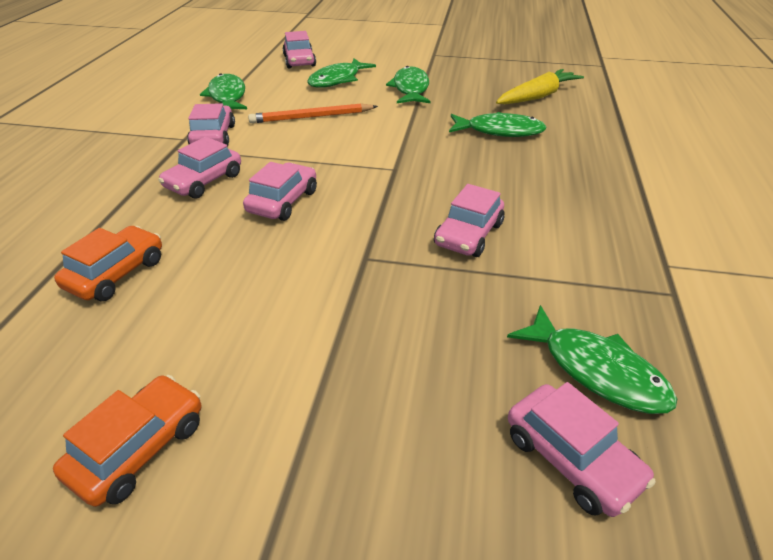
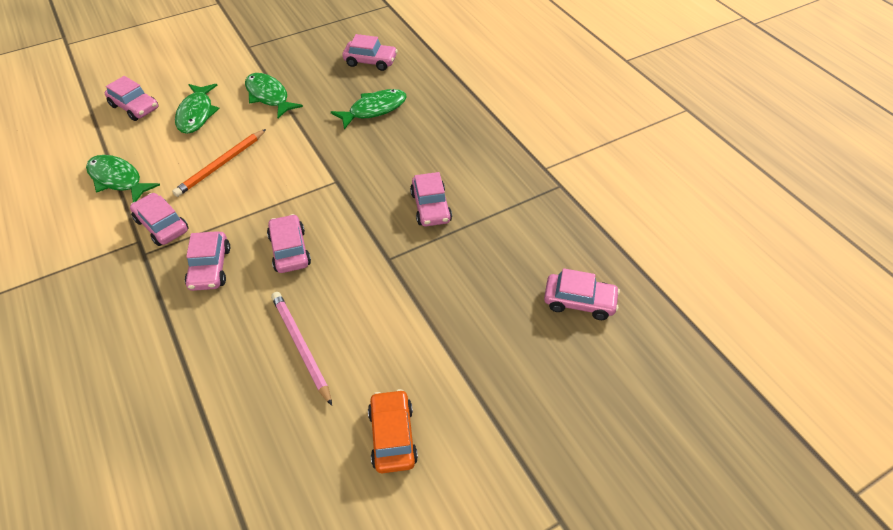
camera: 40 degrees left, 10 degrees up
orange car [54,226,162,301] -> none
yellow carrot [496,69,584,104] -> pink car [342,34,398,71]
green fish [507,305,677,414] -> none
none -> pink pencil [271,292,332,406]

